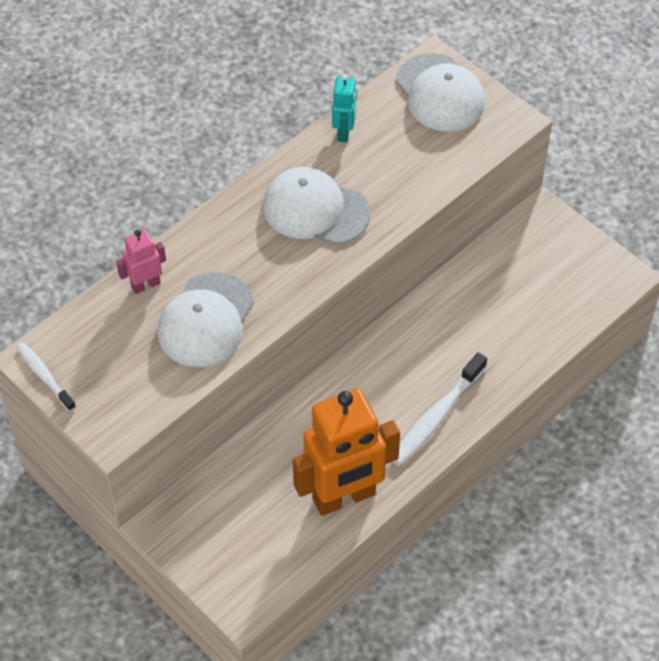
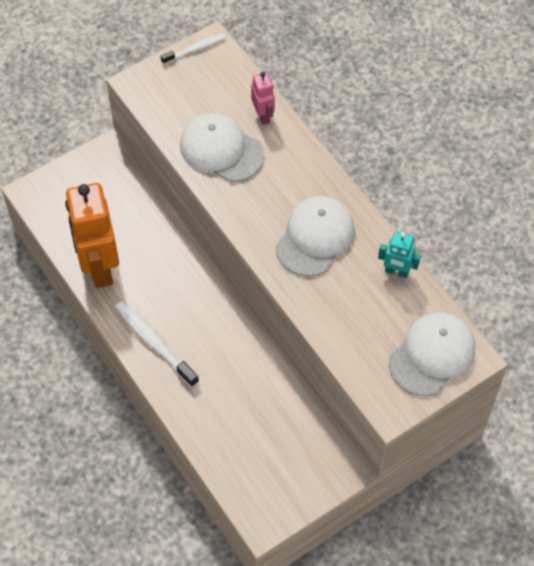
camera: 100 degrees right, 5 degrees up
white cap [396,53,485,132] -> white cap turned 150 degrees clockwise [389,312,475,396]

